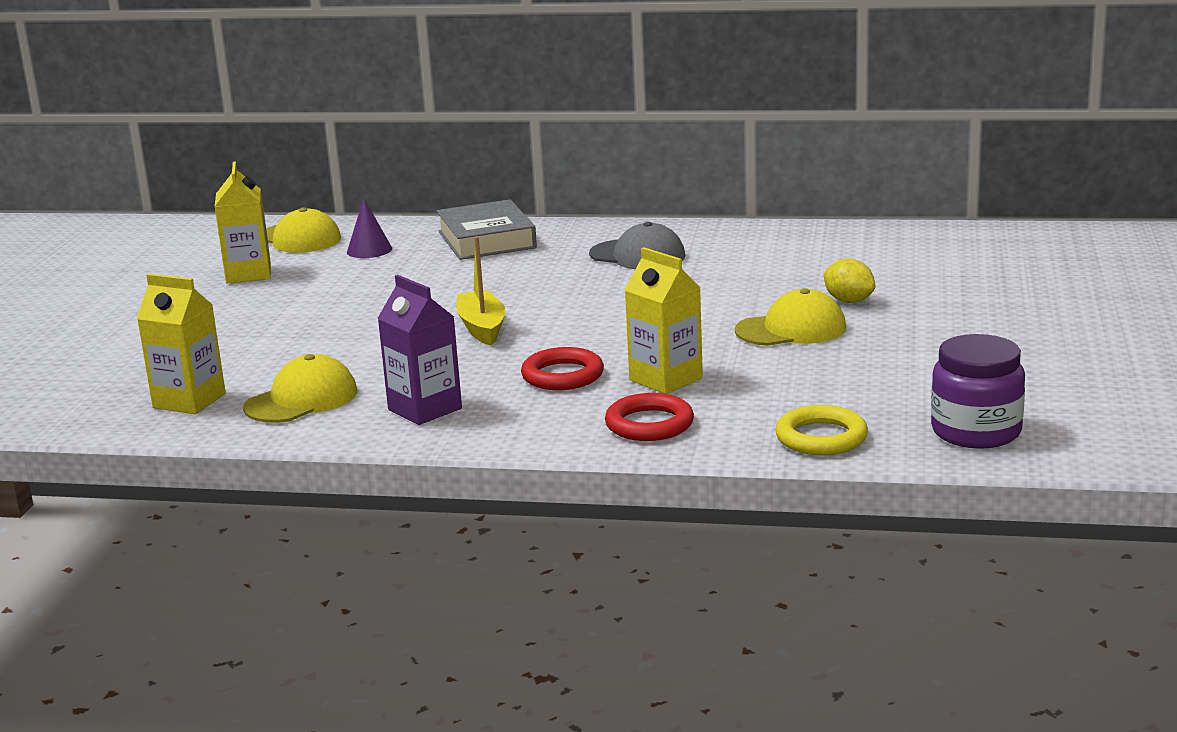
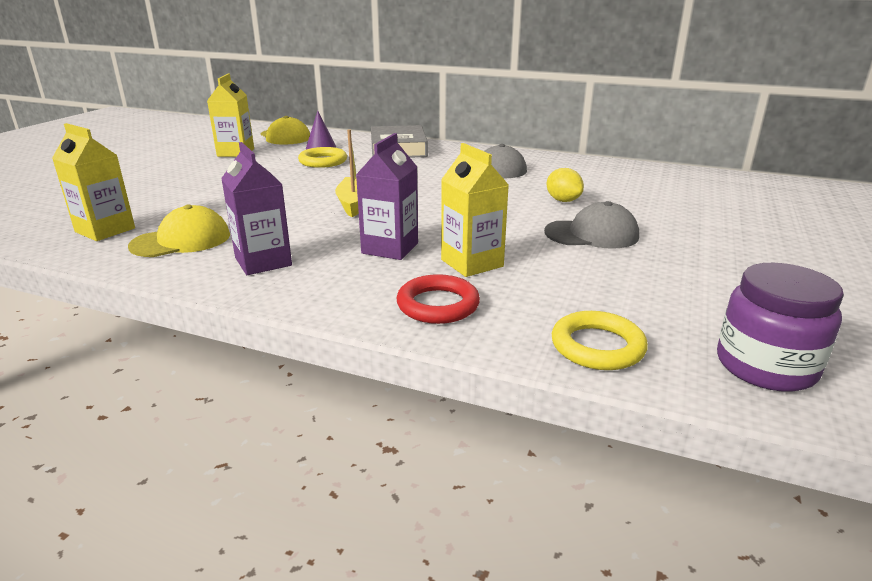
camera: 10 degrees right, 5 degrees up
red ring [521,347,604,390] -> purple carton [356,133,418,260]
yellow cap [735,288,846,346] -> grey cap [544,201,639,249]
yellow lemon [823,259,875,303] -> yellow lemon moved to [546,168,584,202]
none -> yellow ring [298,147,347,168]

